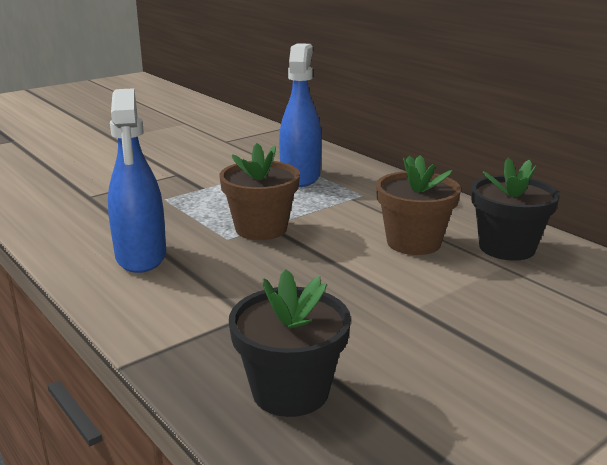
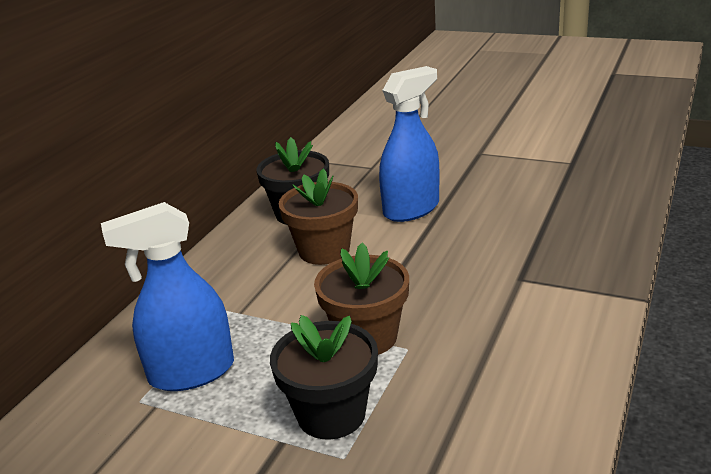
camera: 115 degrees left, 5 degrees up
blue spray bottle [108,88,166,273] -> blue spray bottle moved to [379,66,440,222]
black flower pot [229,269,351,417] -> black flower pot moved to [270,315,378,440]

